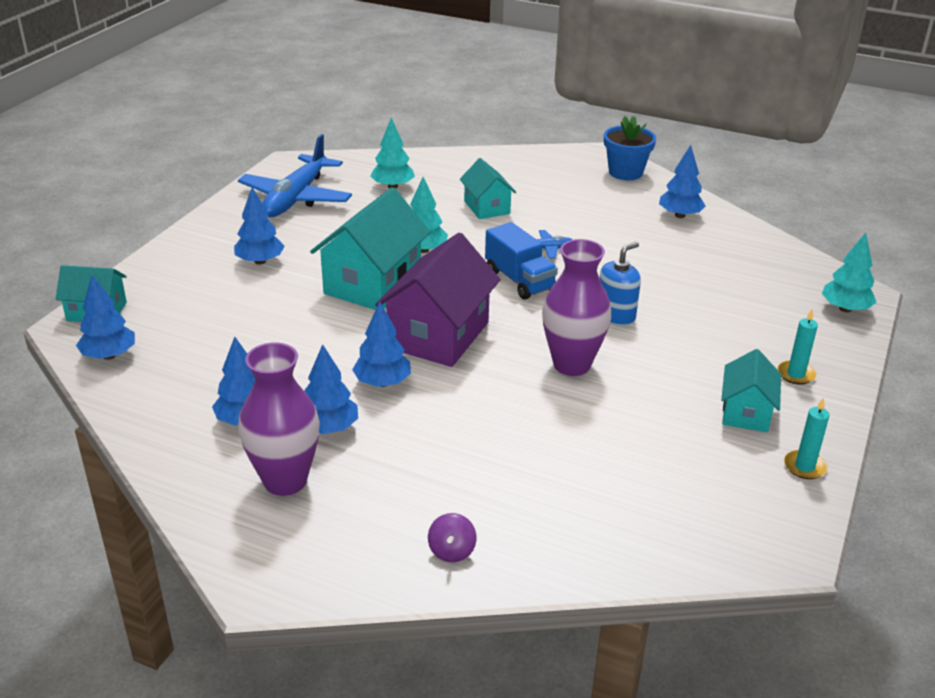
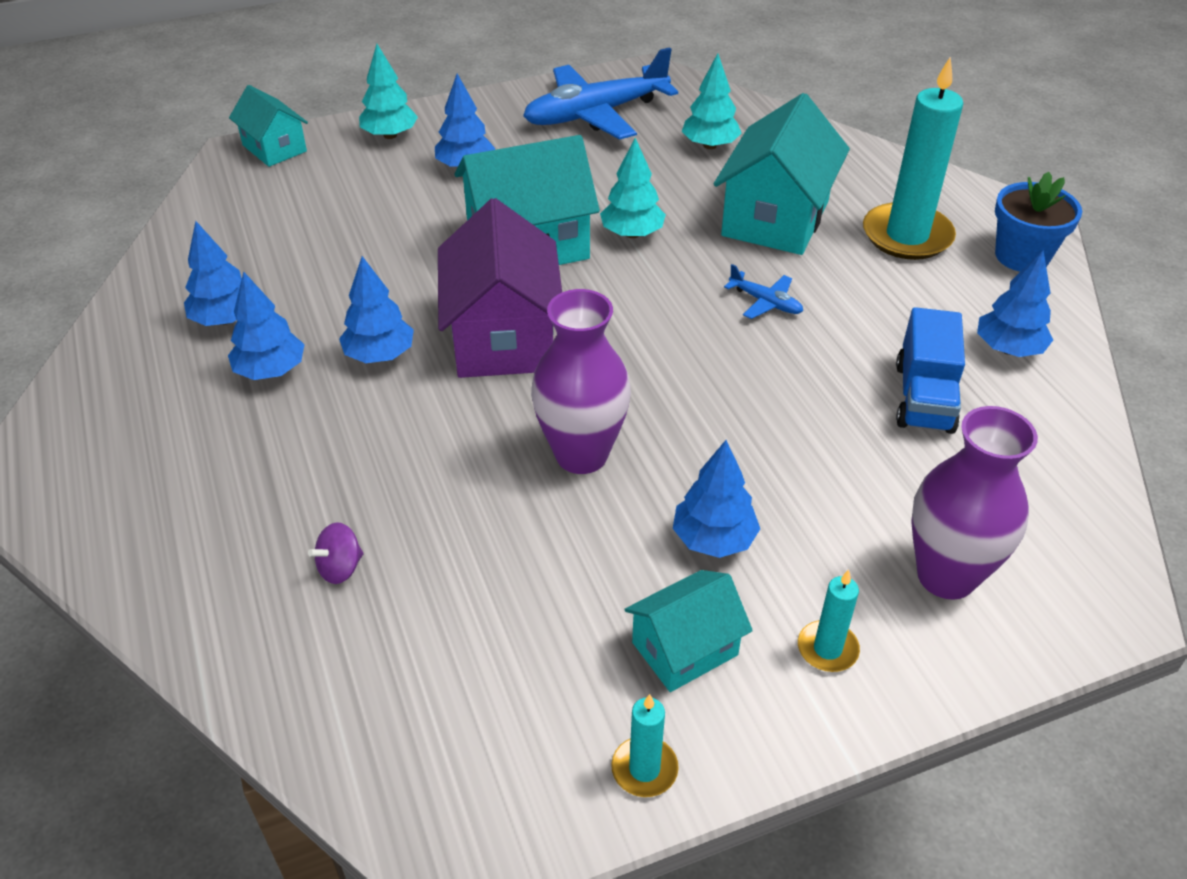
camera: 45 degrees right, 10 degrees up
blue tree [76,275,135,360] -> blue tree moved to [673,440,760,558]
purple vase [238,343,320,496] -> purple vase moved to [911,406,1038,600]
purple house [375,233,501,367] -> purple house turned 75 degrees counterclockwise [438,198,562,378]
purple spinning top [428,513,477,562] -> purple spinning top moved to [308,522,363,584]
turquoise house [460,158,516,219] -> turquoise house [714,93,850,255], size x1.76
blue truck [485,222,558,299] -> blue truck moved to [896,307,965,434]
blue soap dispenser [599,242,641,326] -> none
turquoise tree [822,233,877,312] -> turquoise tree moved to [359,44,418,139]
none -> turquoise candle [863,56,963,260]

